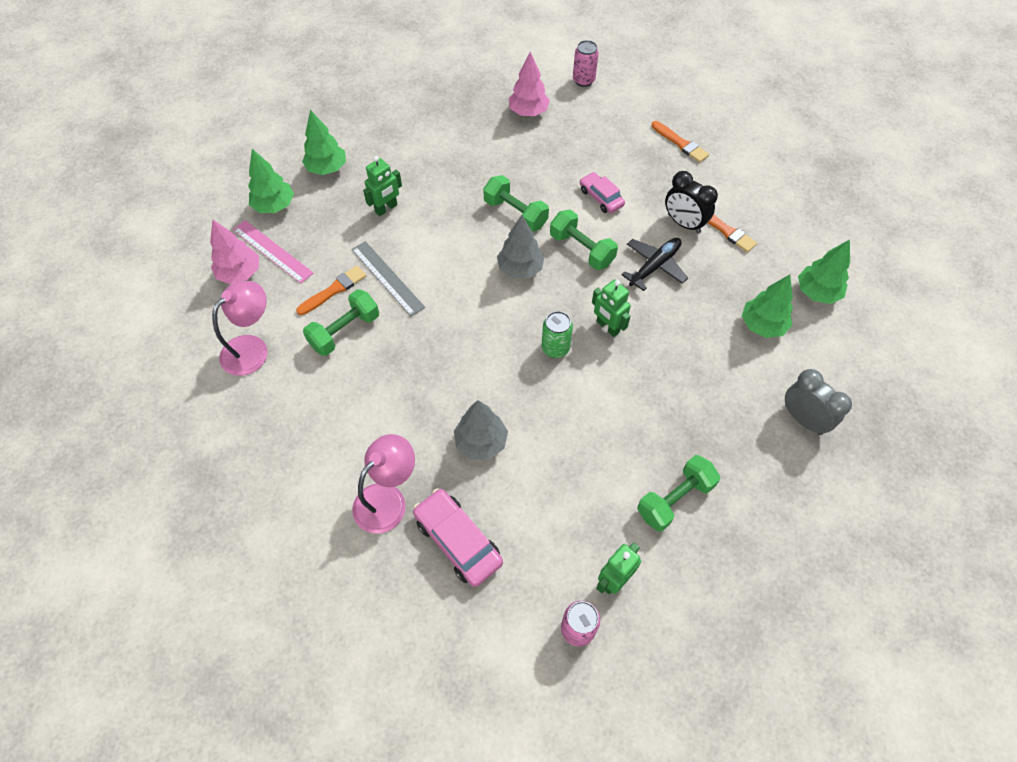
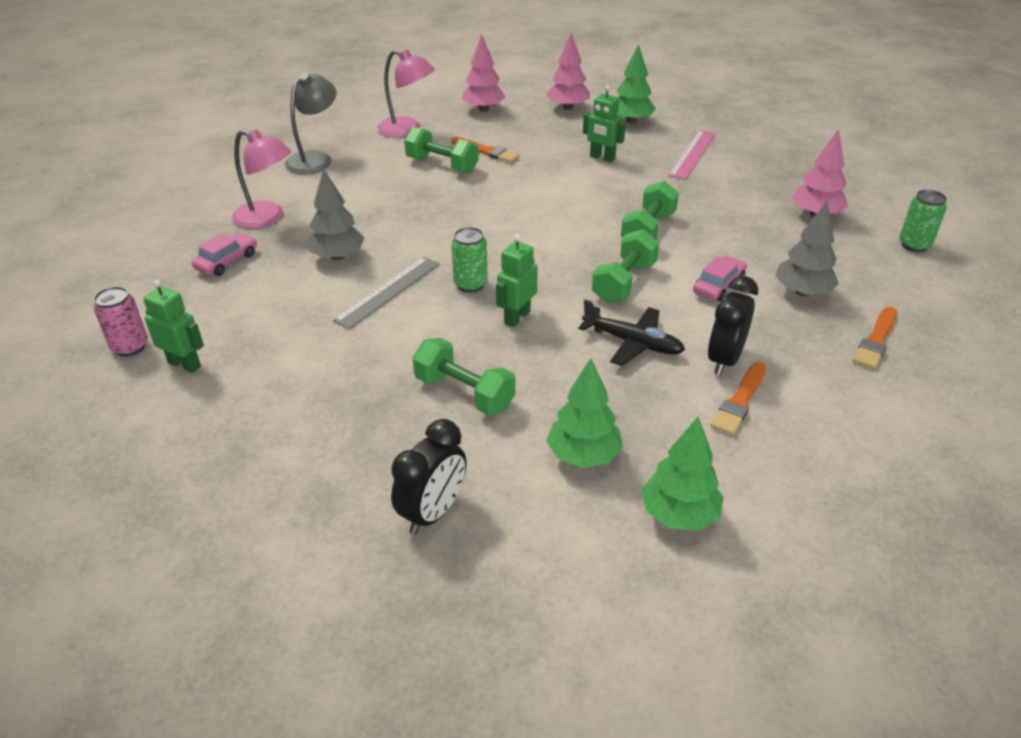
camera: 75 degrees right, 20 degrees down
pink ruler [233,220,314,283] -> pink ruler moved to [668,130,716,180]
green tree [248,149,294,213] -> pink tree [547,33,590,110]
grey ruler [352,241,425,317] -> grey ruler moved to [333,257,440,329]
pink car [413,488,503,587] -> pink car [192,233,257,276], size x0.65
grey tree [497,215,544,278] -> grey tree moved to [775,202,839,297]
pink can [573,40,599,87] -> green can [899,190,947,252]
green dumbbell [637,455,720,532] -> green dumbbell moved to [413,338,516,415]
grey clock [785,369,852,435] -> black clock [391,419,467,535]
none -> grey lamp [285,72,336,174]

